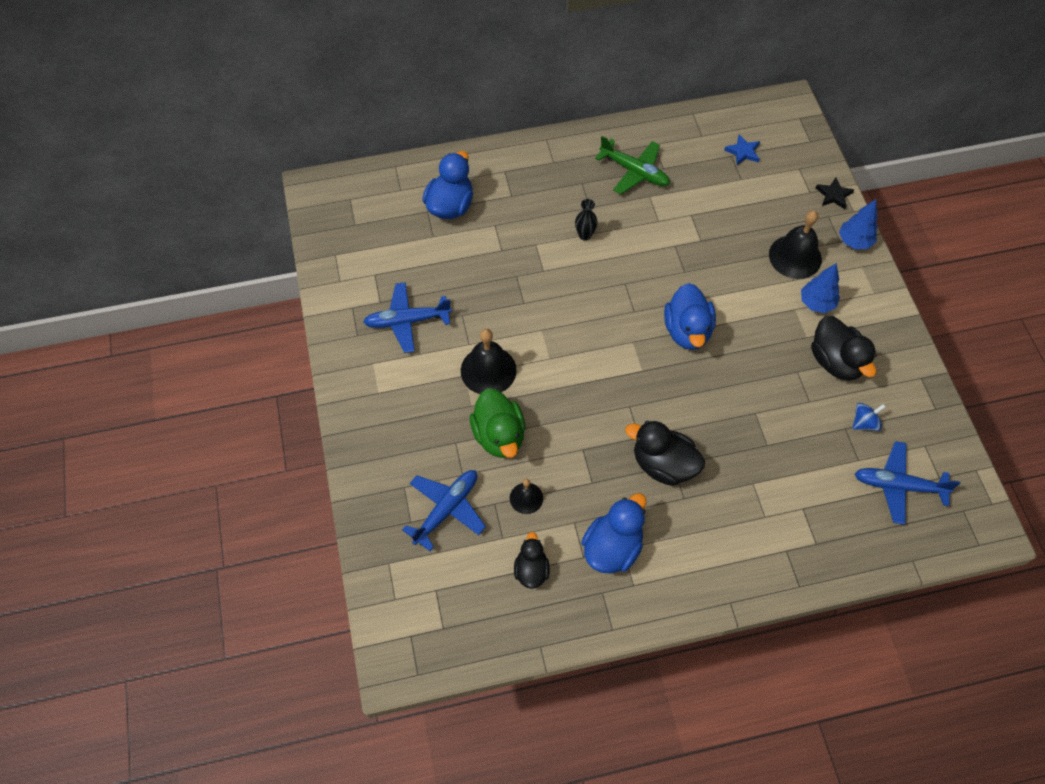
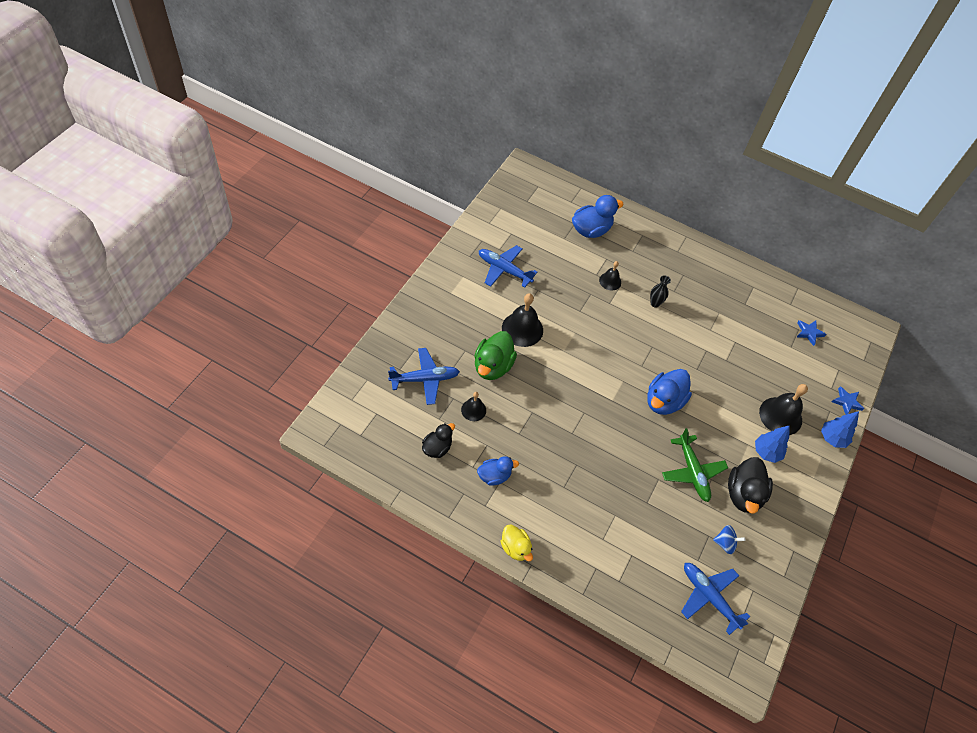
camera: 35 degrees right, 5 degrees down
blue duck [581,493,646,574] -> blue duck [477,456,519,486], size x0.63
green plane [595,136,670,194] -> green plane moved to [662,428,728,502]
black duck [625,421,705,486] -> none
black star [816,177,854,209] -> blue star [832,386,864,415]
none -> yellow duck [500,525,533,561]
none -> black bell [599,261,621,290]

